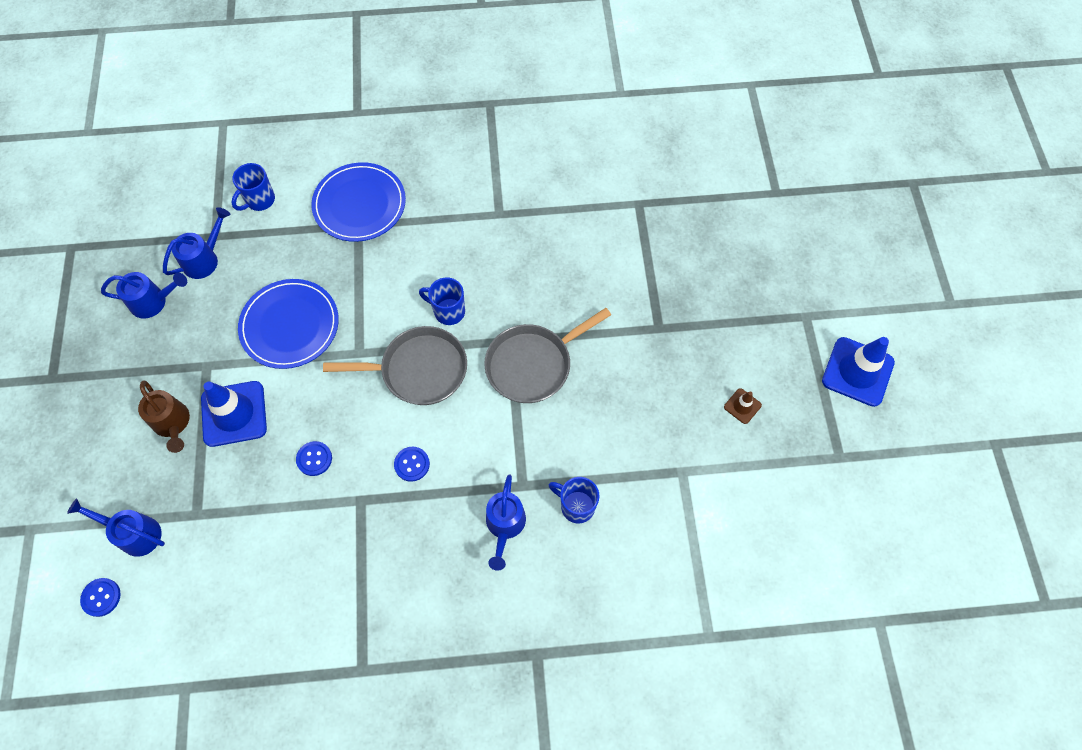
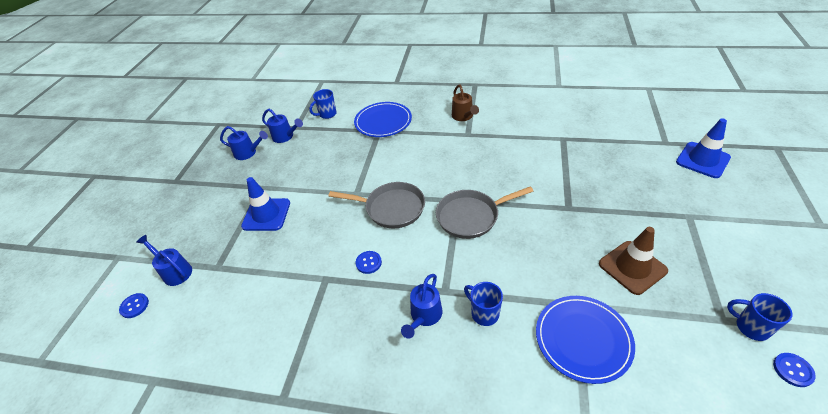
camera: 20 degrees right, 20 degrees down
brown watering can [138,381,190,453] -> brown watering can moved to [452,85,479,121]
blue watering can [163,207,230,279] -> blue watering can turned 60 degrees clockwise [262,109,303,143]
blue plate [238,279,339,369] -> blue plate moved to [536,296,635,384]
blue button [296,441,332,476] -> blue button moved to [773,353,816,387]
blue mug [419,277,465,325] -> blue mug moved to [727,293,793,341]
brown traffic cone [724,388,762,424] -> brown traffic cone [599,227,668,295], size x2.11
blue traffic cone [822,337,895,407] -> blue traffic cone moved to [676,118,731,178]

